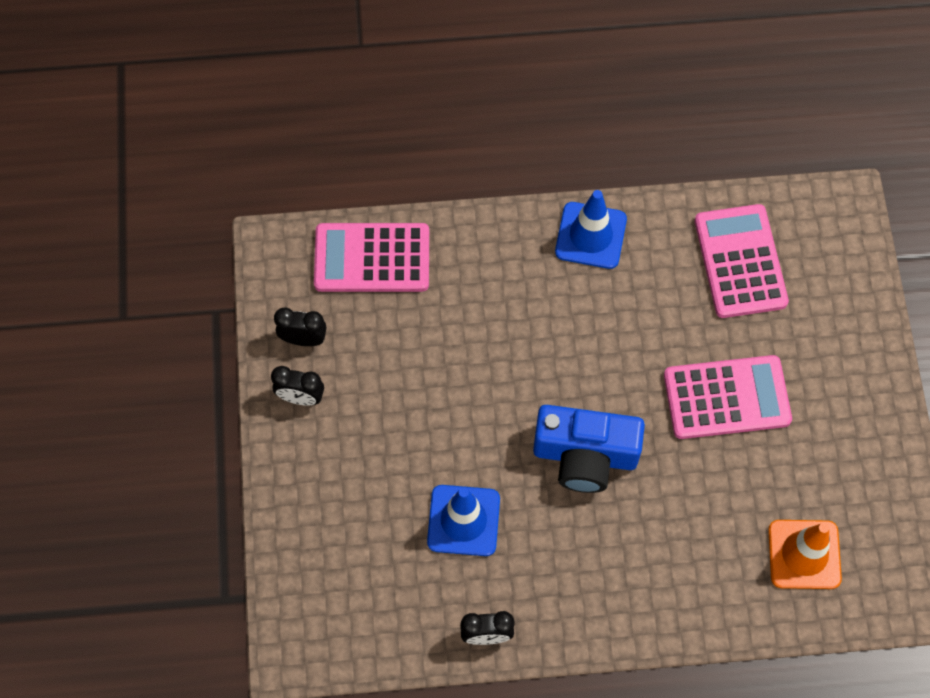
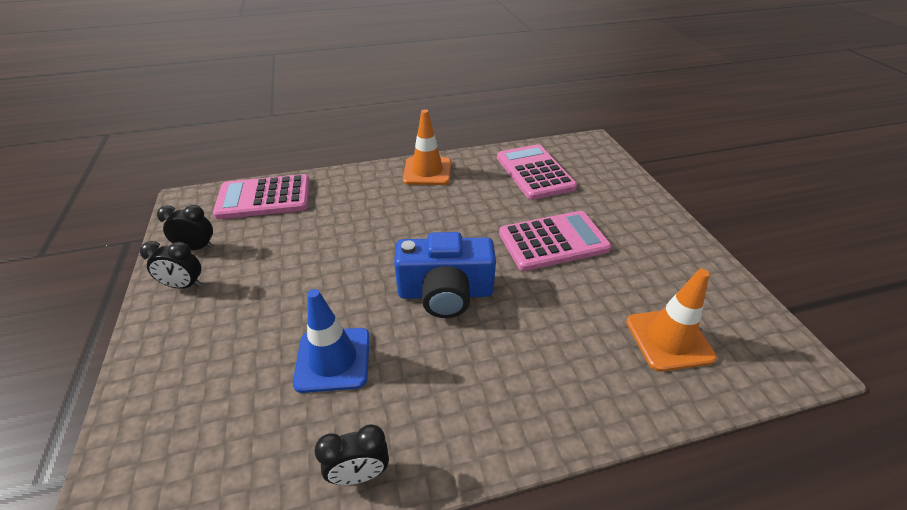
camera: 10 degrees left, 25 degrees down
blue traffic cone [555,190,627,269] -> orange traffic cone [403,109,451,185]

